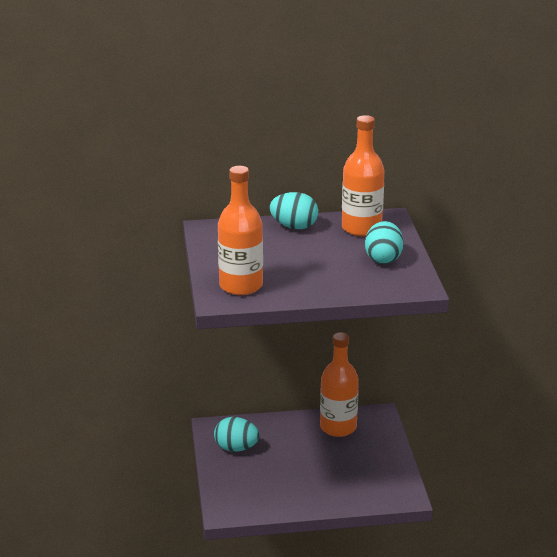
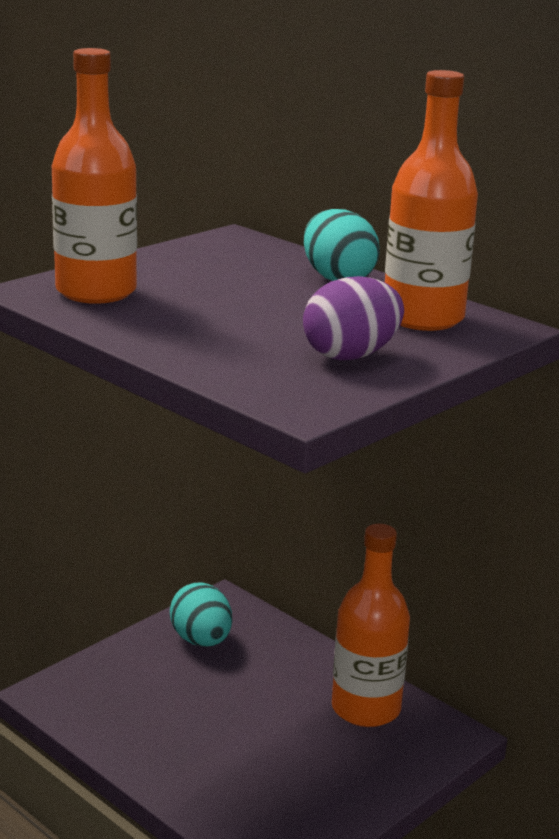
camera: 50 degrees right, 5 degrees down
turquoise egg [365,221,404,264] -> purple egg [303,276,404,360]

